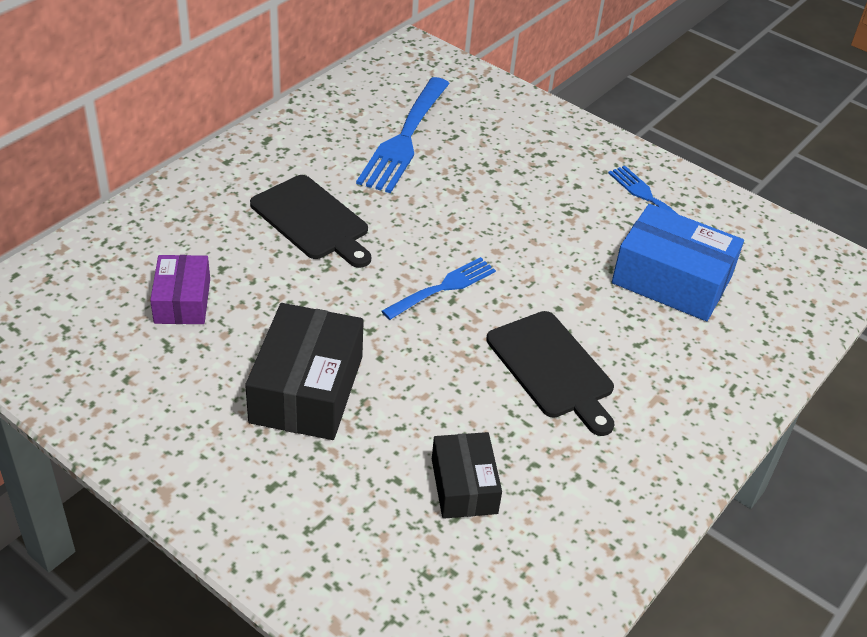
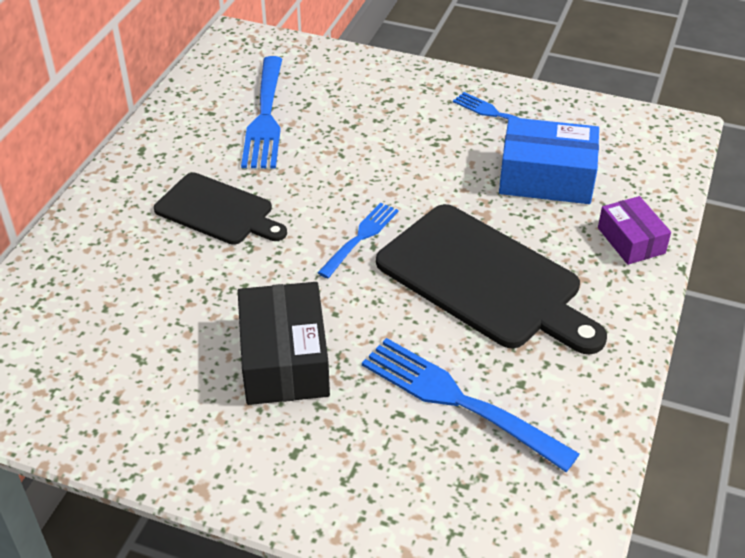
camera: 15 degrees left, 0 degrees up
purple box [150,255,210,324] -> purple box moved to [598,196,671,265]
black box [432,432,502,519] -> blue fork [362,338,580,472]
black cutting board [486,311,614,436] -> black cutting board [376,204,607,354], size x1.63

